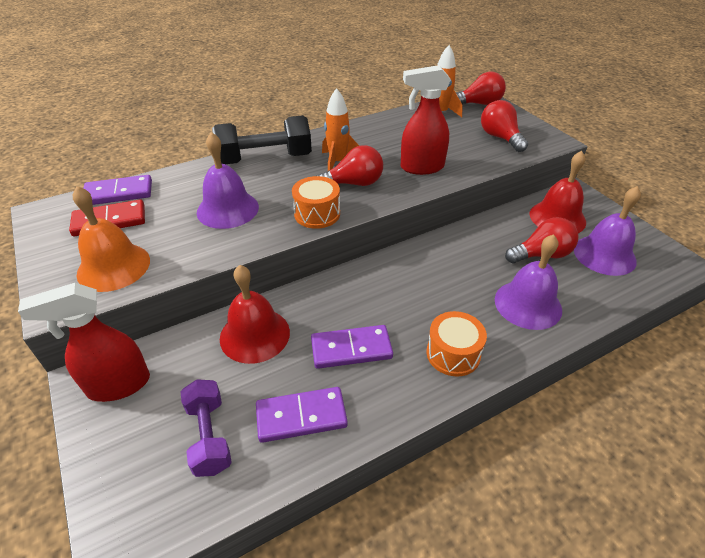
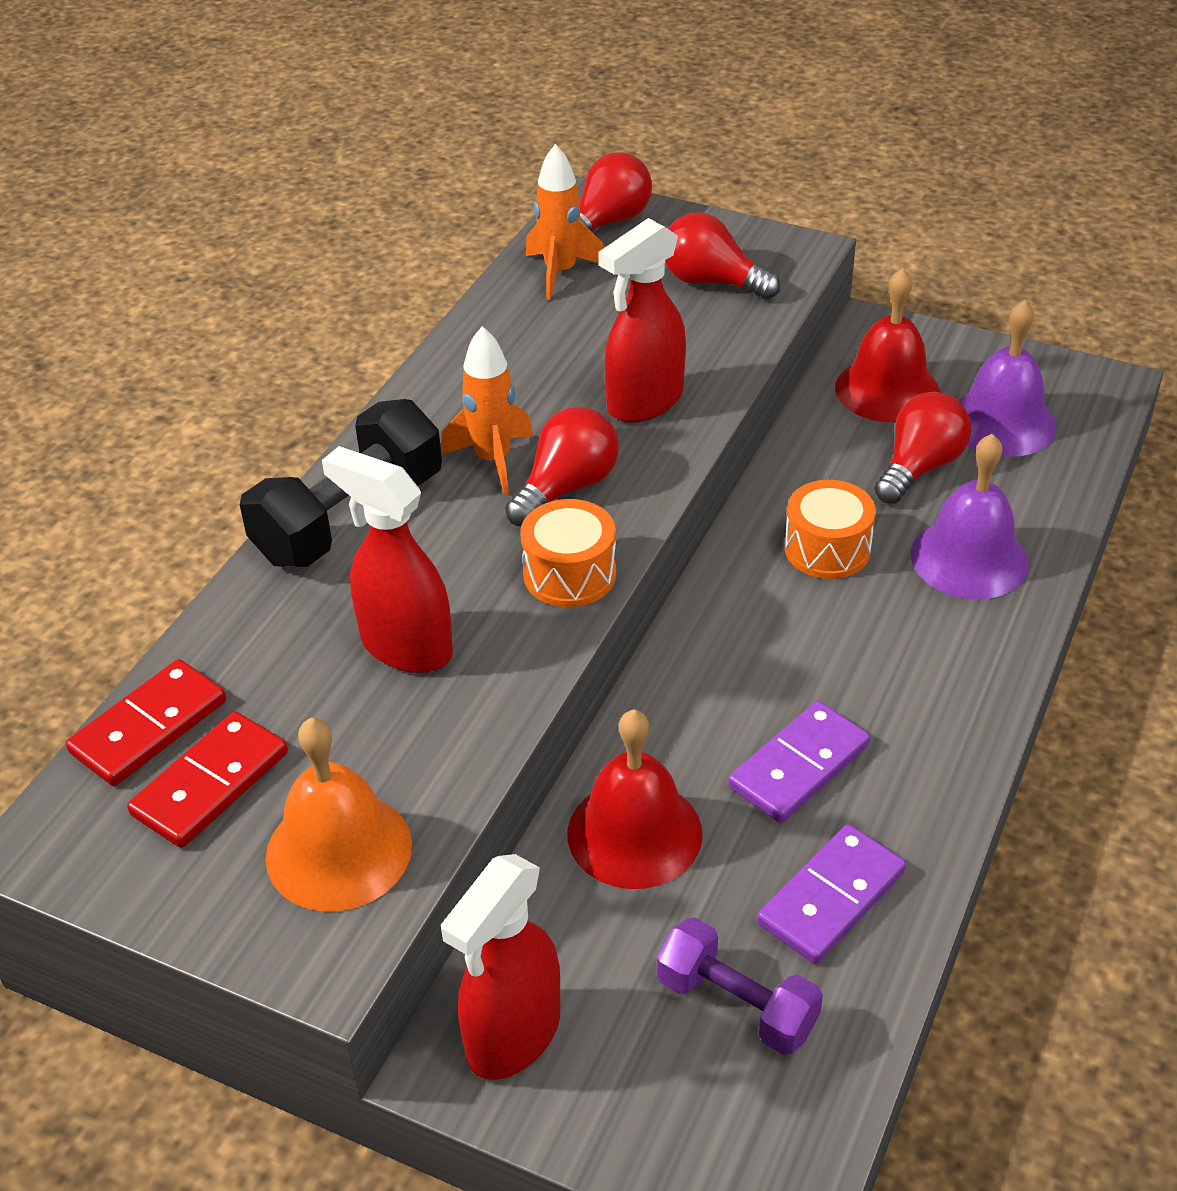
camera: 35 degrees left, 0 degrees up
purple domino [83,175,152,205] -> red domino [66,659,226,786]
purple bell [197,132,259,229] -> red spray bottle [322,446,453,673]
orange drum [426,311,487,377] -> orange drum moved to [785,480,876,579]

